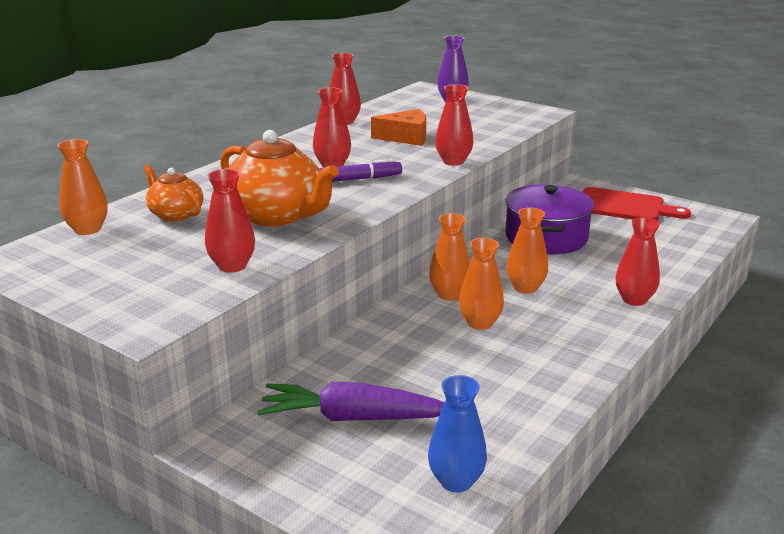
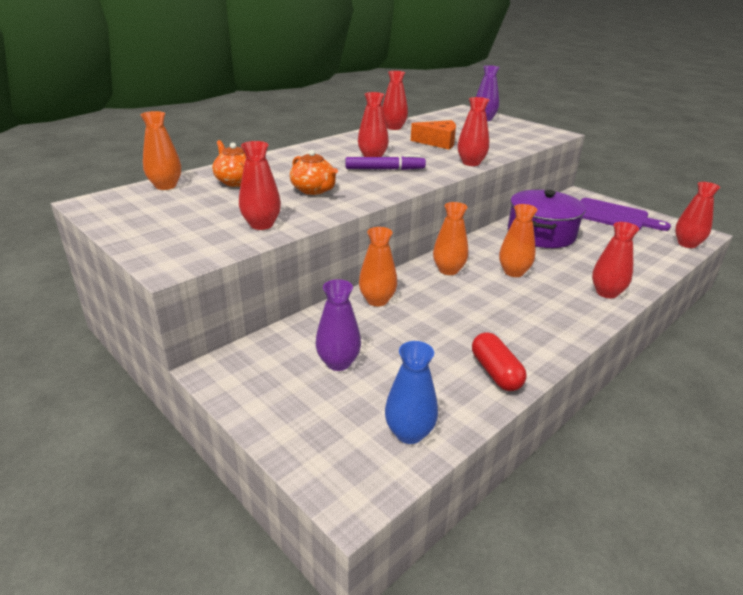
camera: 10 degrees right, 5 degrees up
orange teapot [220,130,339,227] -> orange teapot [290,150,338,195], size x0.57
purple carrot [257,382,444,421] -> purple vase [316,279,361,371]
orange vase [459,238,504,330] -> orange vase moved to [359,227,397,306]
red cutting board [583,187,691,221] -> purple cutting board [580,198,671,231]
none -> red capsule [472,332,527,391]
none -> red vase [675,182,720,248]

